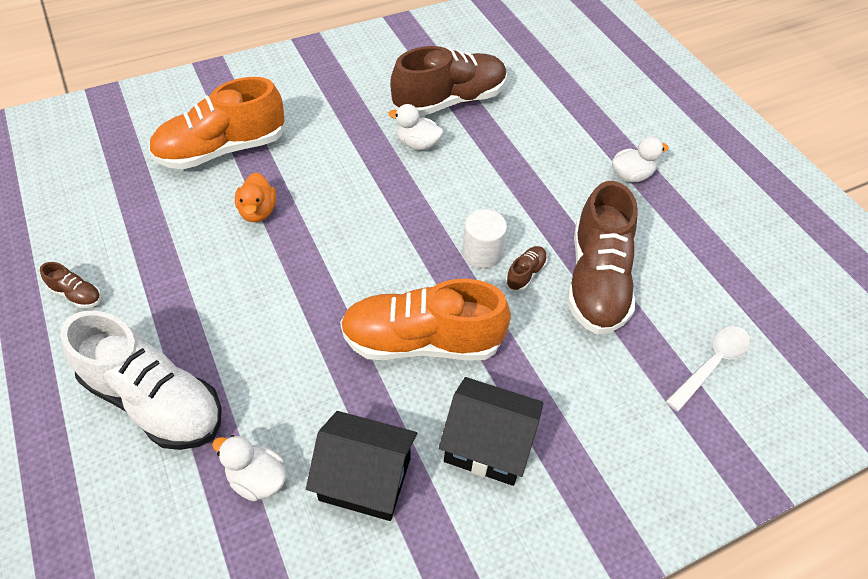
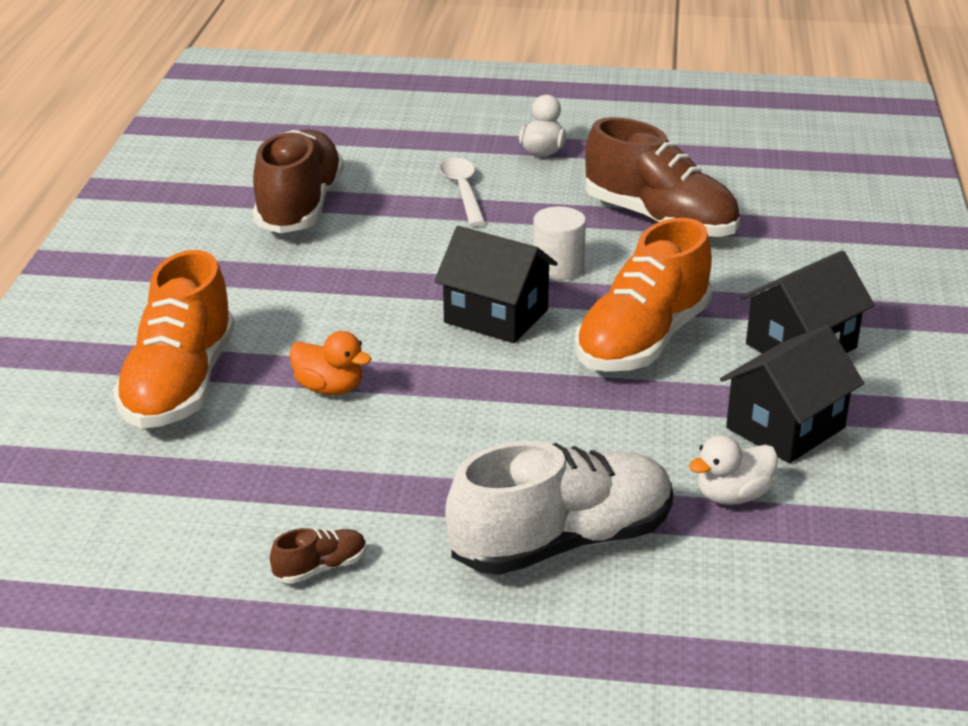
camera: 55 degrees left, 20 degrees down
white duck [389,104,443,150] -> none
brown shoe [505,246,547,291] -> none
white spoon [666,326,751,412] -> white spoon moved to [440,158,485,226]
none -> black house [434,226,558,343]

